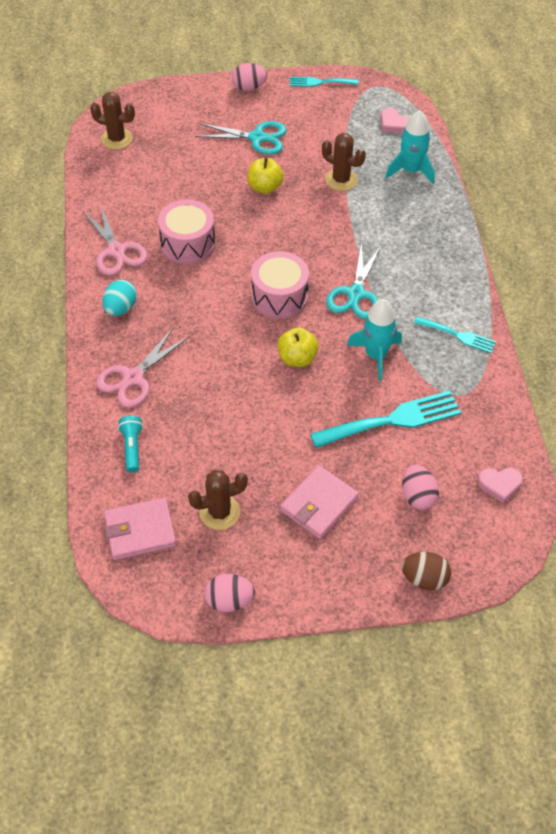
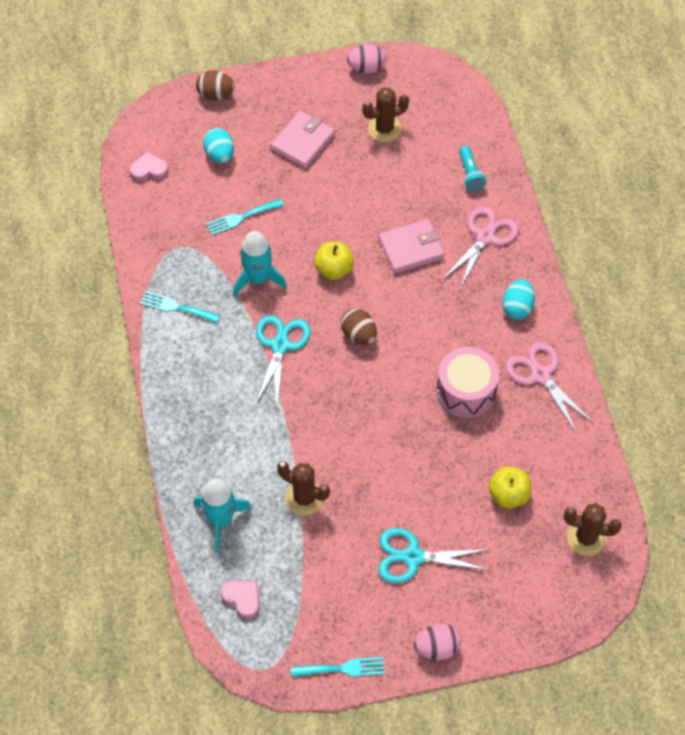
camera: 175 degrees right, 5 degrees up
pink wallet [104,498,177,560] -> pink wallet moved to [378,219,445,273]
yellow apple [247,158,284,194] -> yellow apple moved to [489,466,531,509]
pink drum [251,251,309,319] -> brown egg [341,308,377,345]
turquoise fork [310,390,461,448] -> turquoise fork [206,199,284,235], size x0.57
pink egg [402,465,439,510] -> turquoise egg [203,128,234,163]

